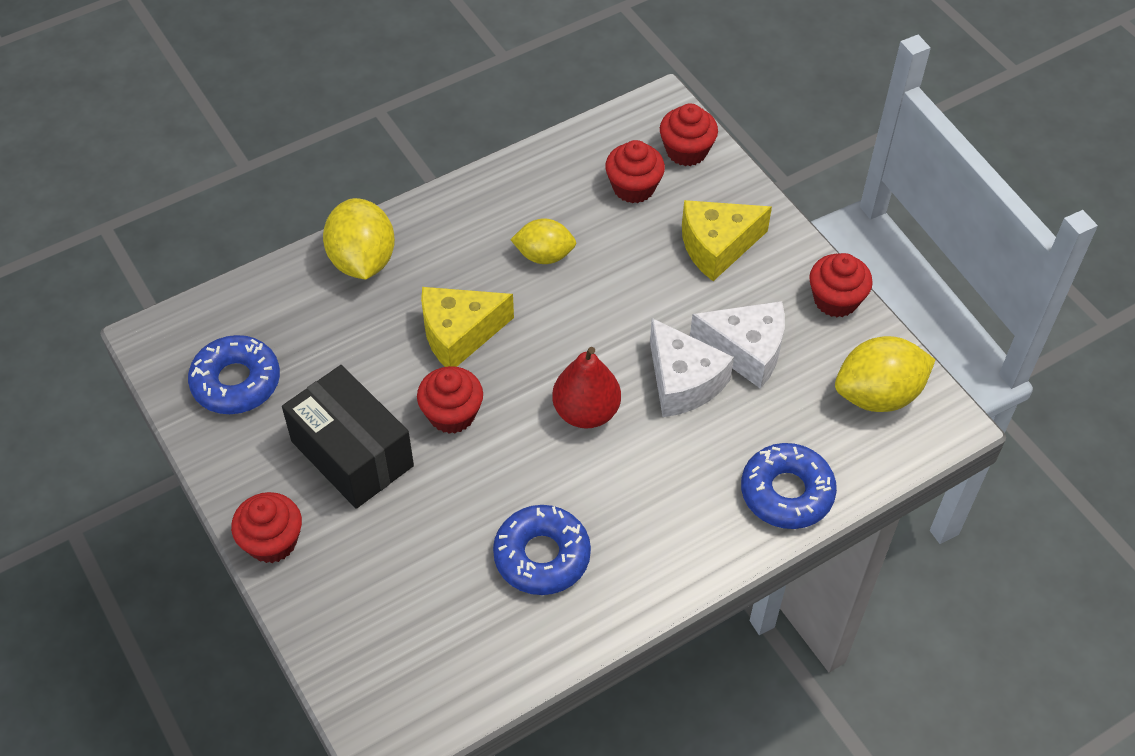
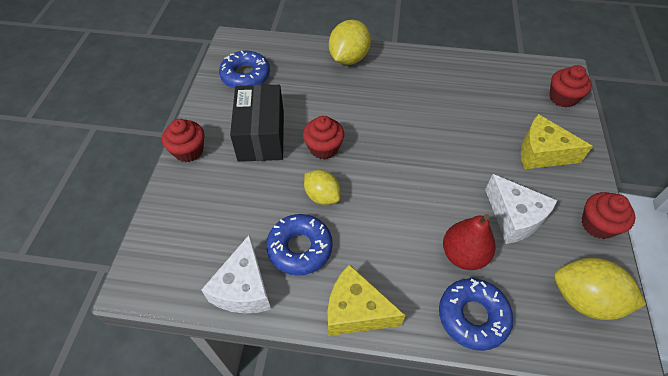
camera: 40 degrees right, 0 degrees up
yellow cheese [421,287,514,367] -> yellow cheese moved to [328,264,405,336]
yellow lemon [510,218,576,264] -> yellow lemon moved to [304,170,341,205]
red pear [552,347,621,429] -> red pear moved to [443,214,495,270]
red cupcake [605,140,665,203] -> none
white cheese [650,318,734,417] -> white cheese moved to [201,234,271,314]

